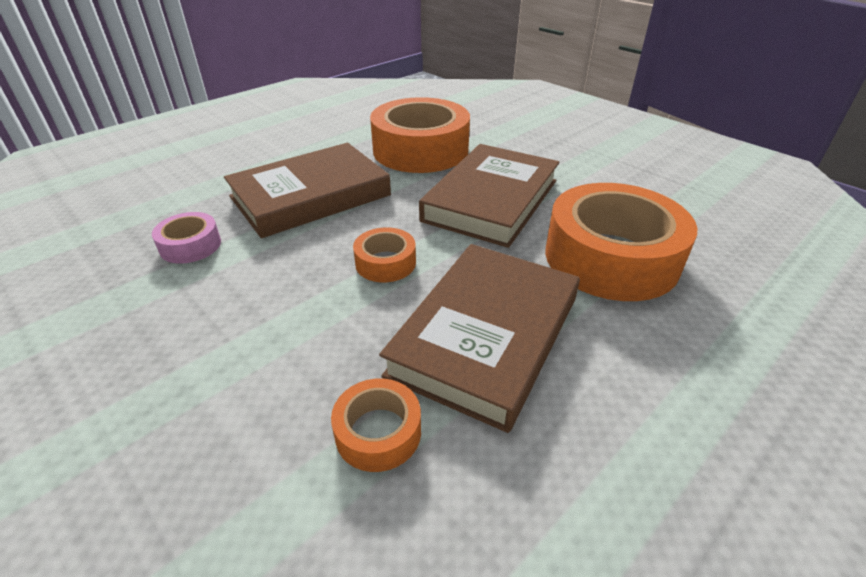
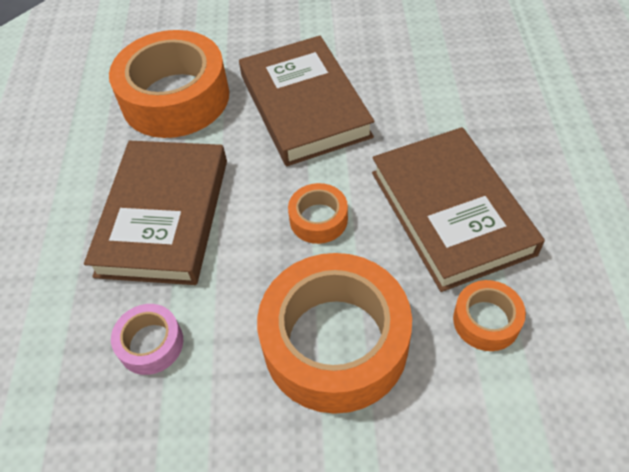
camera: 45 degrees left, 15 degrees up
orange tape [545,183,697,301] -> orange tape moved to [257,253,412,414]

